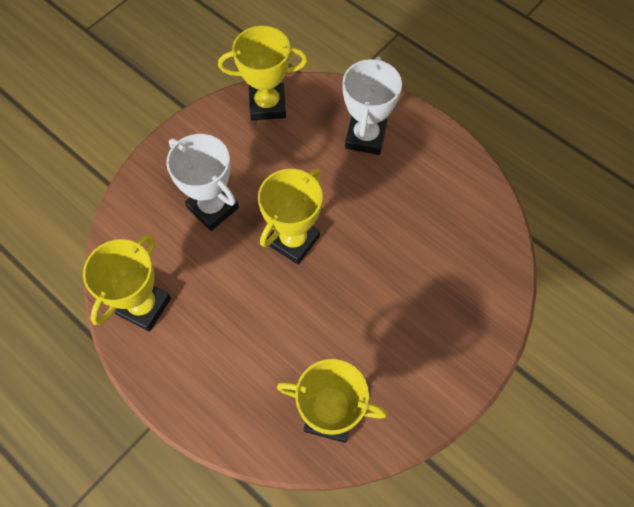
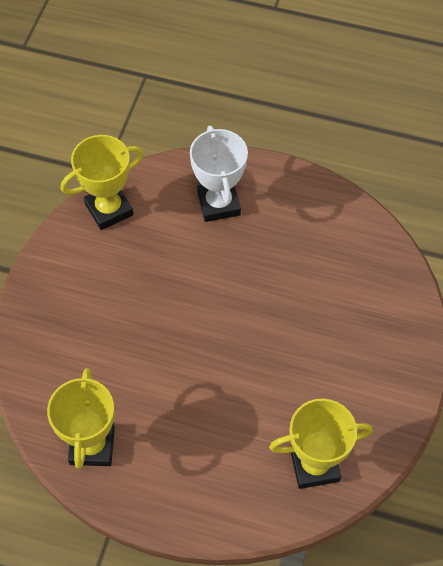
camera: 25 degrees left, 5 degrees down
white trophy [166,134,239,231] -> none
yellow trophy [258,169,323,264] -> none

